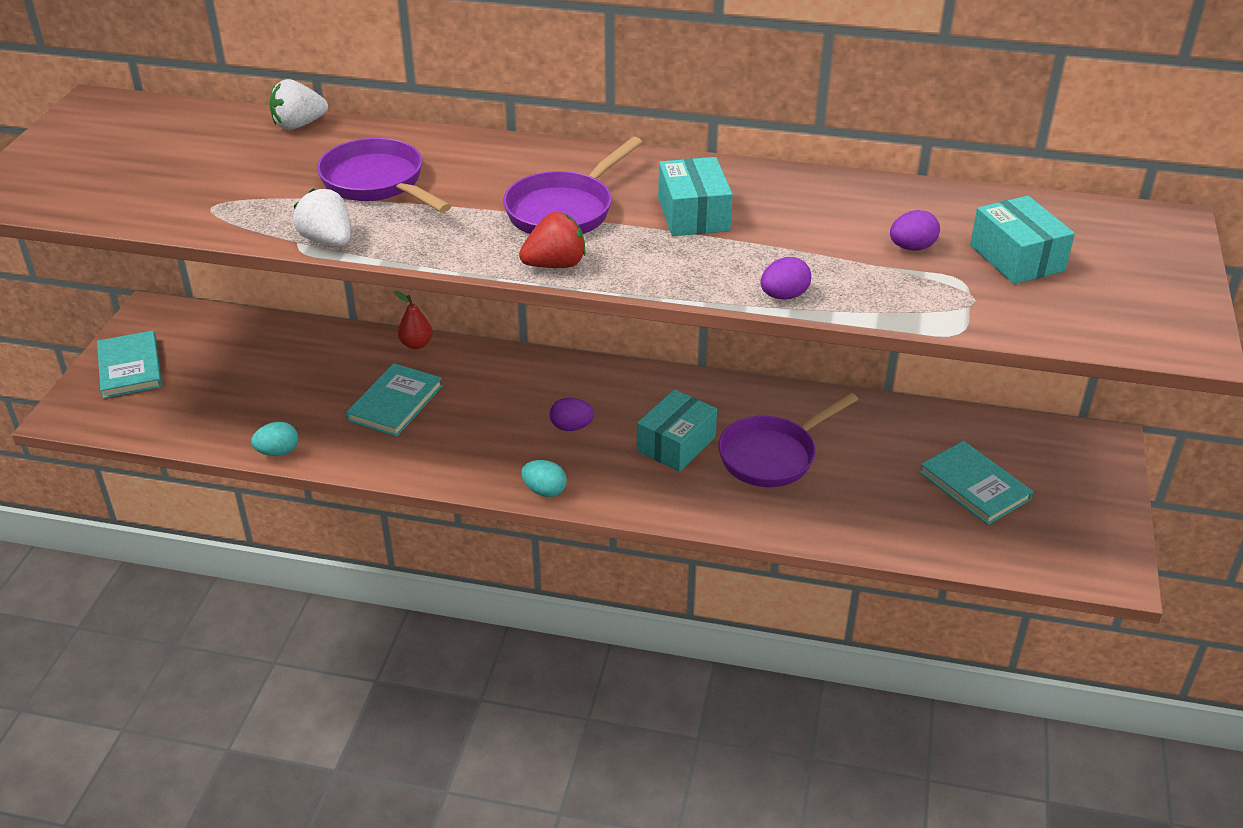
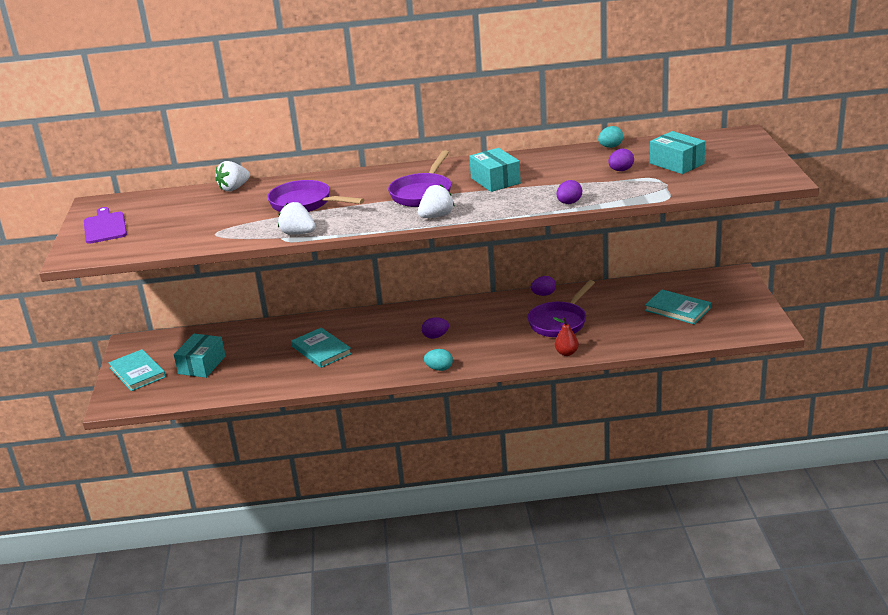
camera: 15 degrees left, 10 degrees down
turquoise egg [251,422,298,456] -> turquoise egg moved to [598,126,623,148]
turquoise book [346,363,443,437] -> turquoise book turned 45 degrees counterclockwise [291,327,352,368]
red pear [395,291,433,349] -> red pear moved to [553,317,579,356]
red strawberry [519,212,586,268] -> white strawberry [418,185,455,218]
turquoise box [637,389,717,472] -> turquoise box moved to [174,334,226,378]
none -> purple cutting board [84,207,127,244]
none -> purple egg [531,276,556,296]

